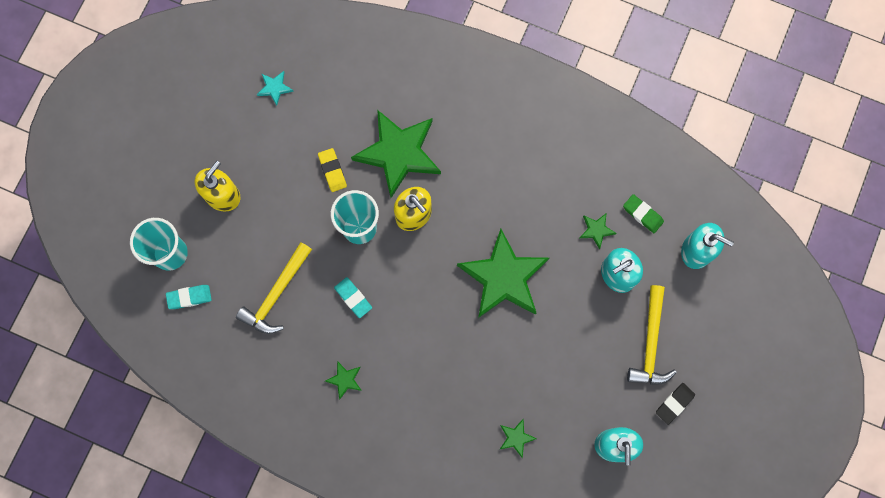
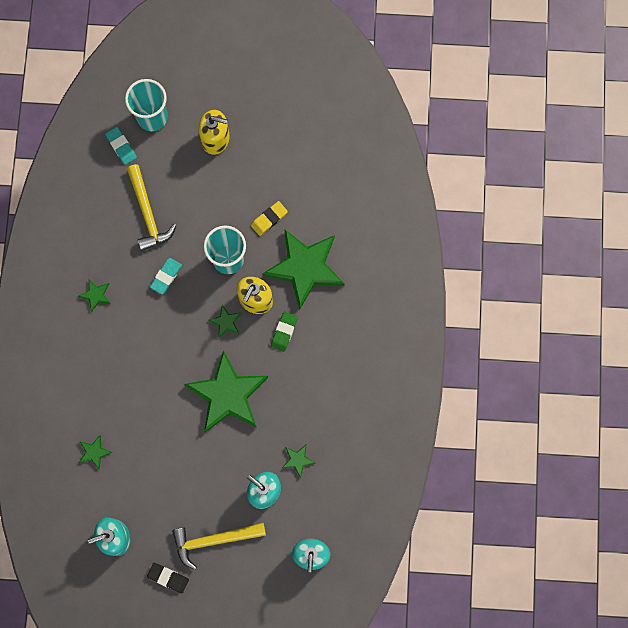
camera: 70 degrees right, 0 degrees up
yellow hammer [236,242,312,334] -> yellow hammer turned 120 degrees counterclockwise [127,164,176,251]
turquoise star [257,71,294,106] -> none
green eraser [623,194,664,233] -> green eraser moved to [271,311,298,352]
none -> green star [208,305,241,338]

